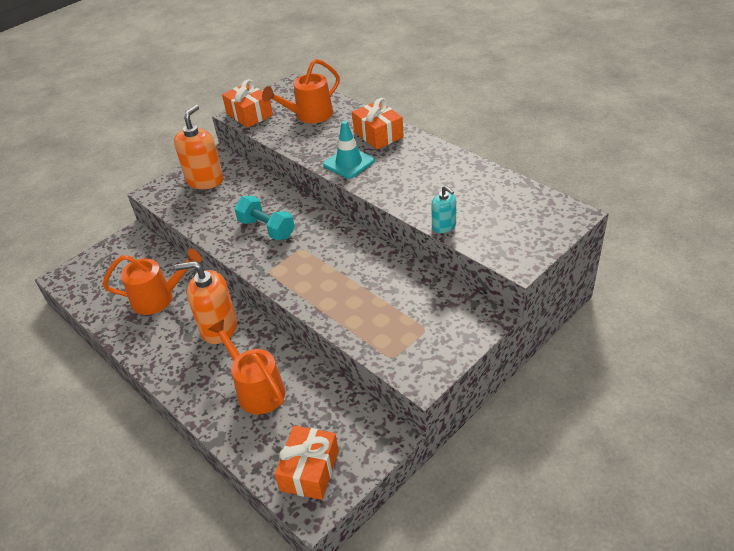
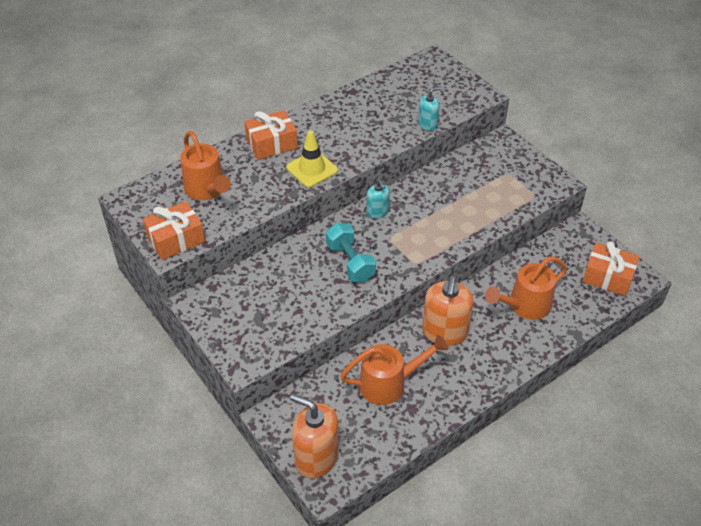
camera: 85 degrees left, 5 degrees up
orange watering can [102,249,202,315] -> orange watering can turned 75 degrees clockwise [340,335,448,405]
orange soap dispenser [174,105,224,189] -> orange soap dispenser moved to [290,394,339,478]
turquoise dumbbell [234,196,295,240] -> turquoise dumbbell turned 75 degrees counterclockwise [326,223,376,282]
turquoise traffic cone [323,121,375,179] -> yellow traffic cone [286,131,338,187]
none -> turquoise soap dispenser [366,180,390,219]

